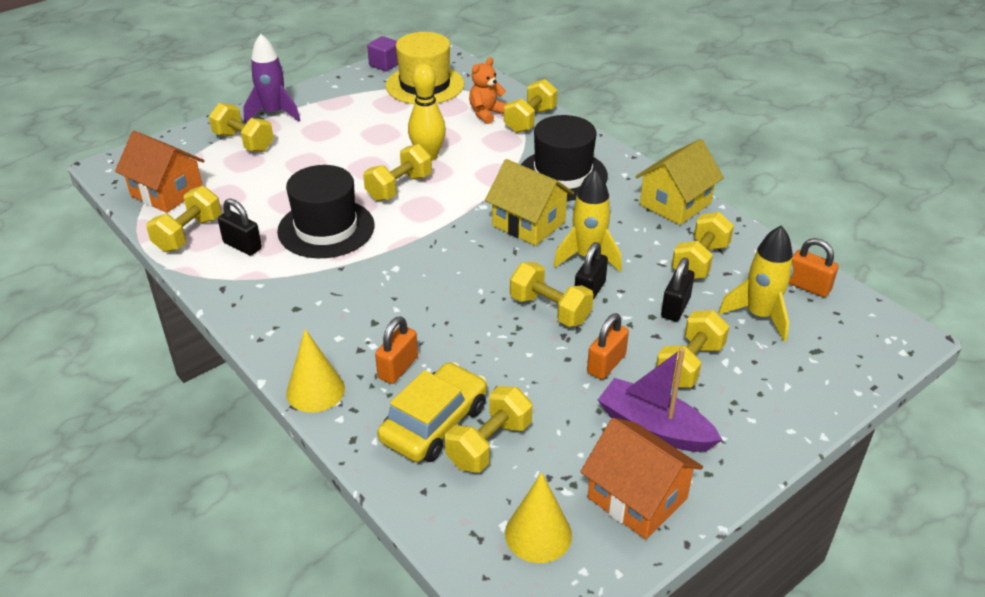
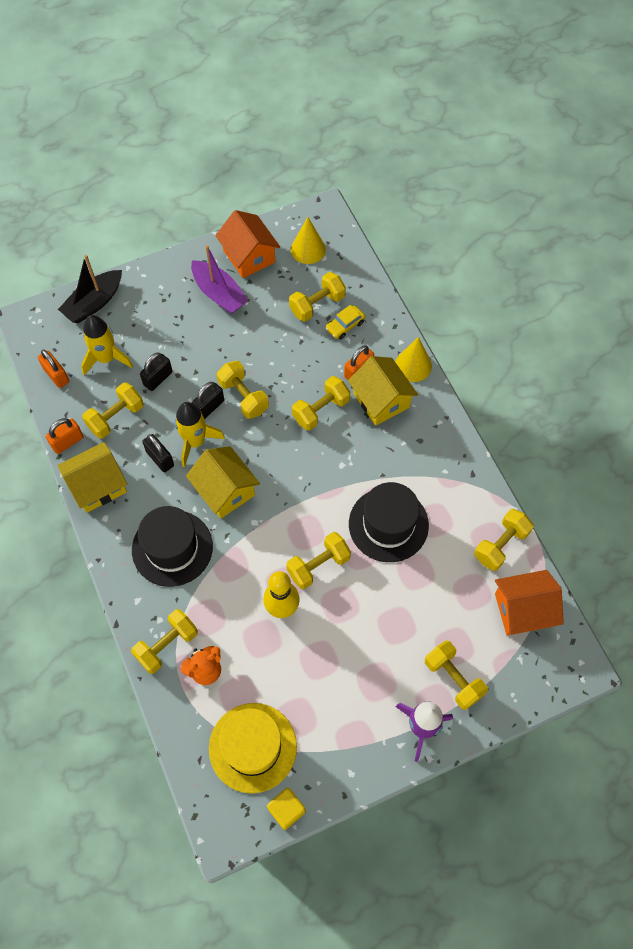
camera: 165 degrees left, 25 degrees up
orange house [115,131,205,213] -> orange house turned 60 degrees counterclockwise [495,570,564,636]
black padlock [218,199,262,255] -> black padlock moved to [142,434,174,472]
purple cube [367,36,398,71] -> yellow cube [267,787,306,830]
yellow car [377,362,487,462] -> yellow car [326,305,365,339], size x0.55
orange padlock [587,313,629,380] -> orange padlock moved to [46,418,83,454]
yellow dumbbell [656,310,730,387] -> yellow dumbbell moved to [292,376,350,431]
none -> black boat [58,255,122,323]
none -> yellow house [348,356,418,426]

